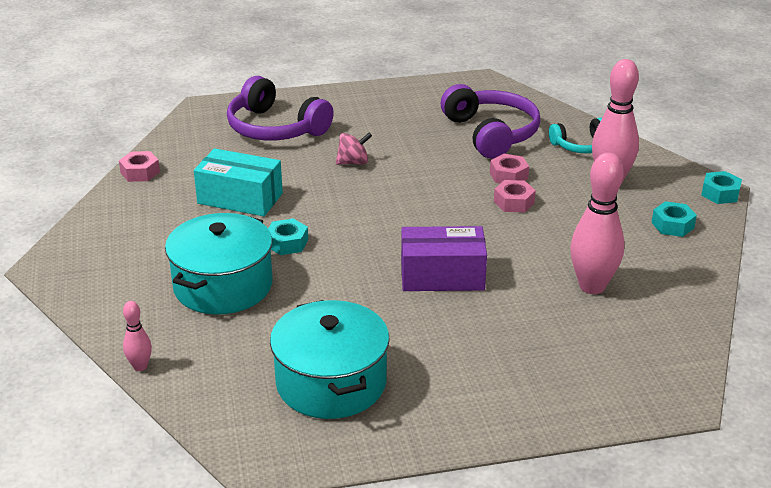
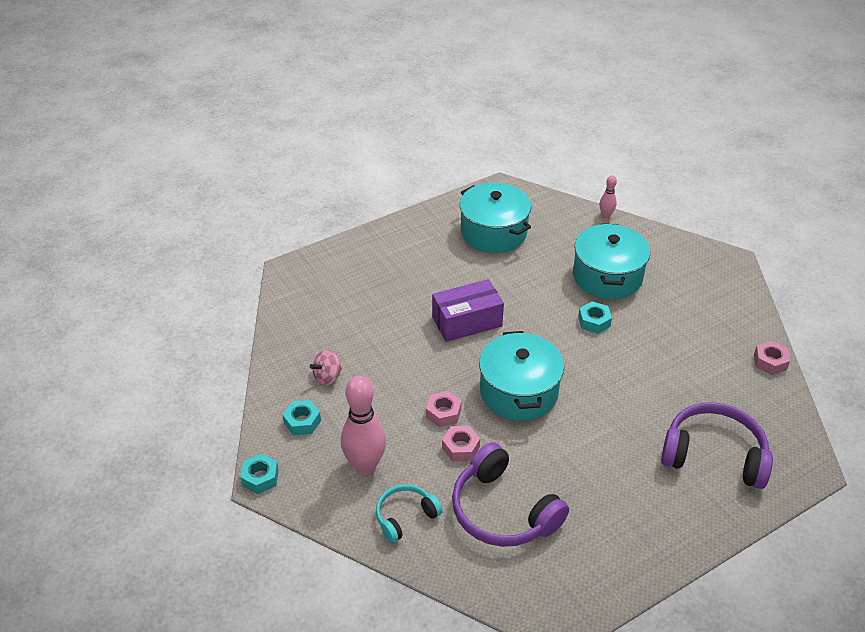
camera: 160 degrees right, 10 degrees up
turquoise box [194,148,283,216] -> none
pink spinning top [336,133,372,165] -> pink spinning top moved to [310,349,342,386]
pink bowling pin [570,152,625,294] -> none
none -> turquoise pot [479,331,564,421]

